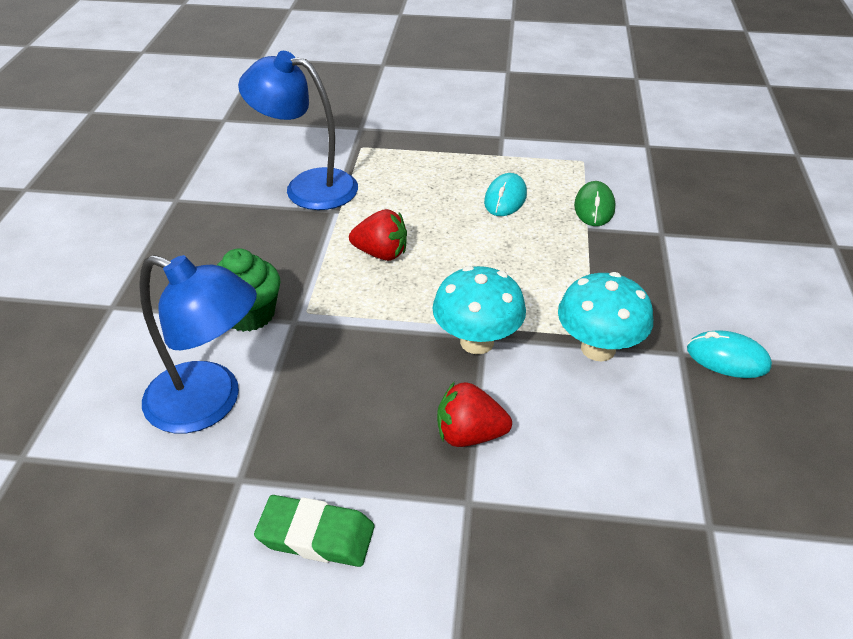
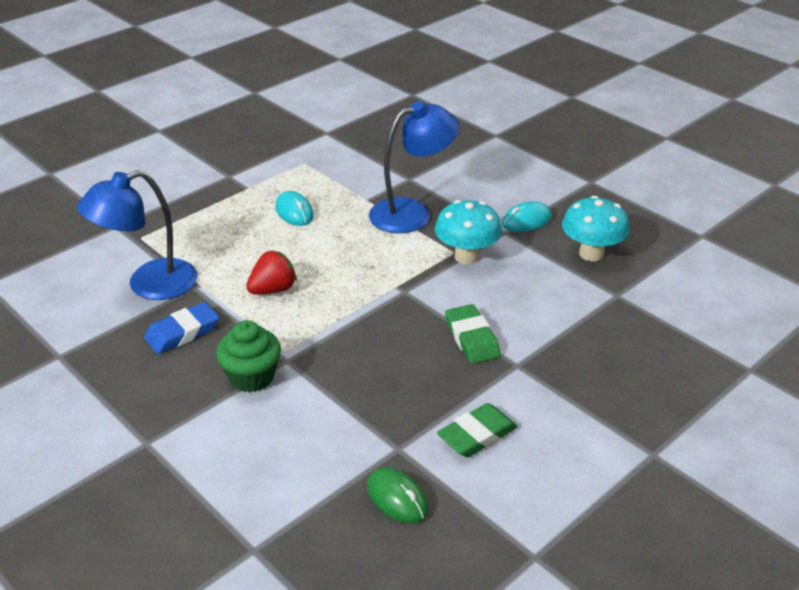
camera: 50 degrees left, 5 degrees down
blue lamp [139,255,257,433] -> blue lamp moved to [369,101,459,233]
turquoise mushroom [432,266,526,354] -> turquoise mushroom moved to [562,196,629,261]
red strawberry [437,381,512,447] -> green eraser [445,304,501,364]
green mouse [574,181,615,226] -> green mouse moved to [367,467,429,524]
none -> blue eraser [144,302,219,354]

